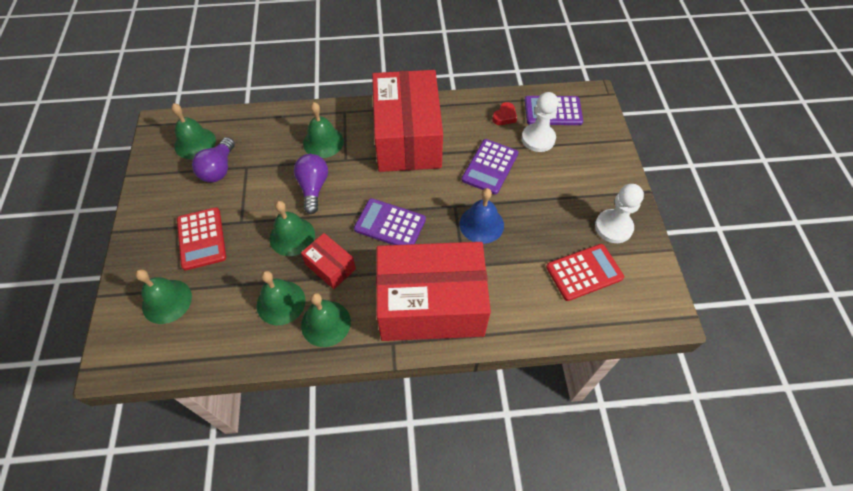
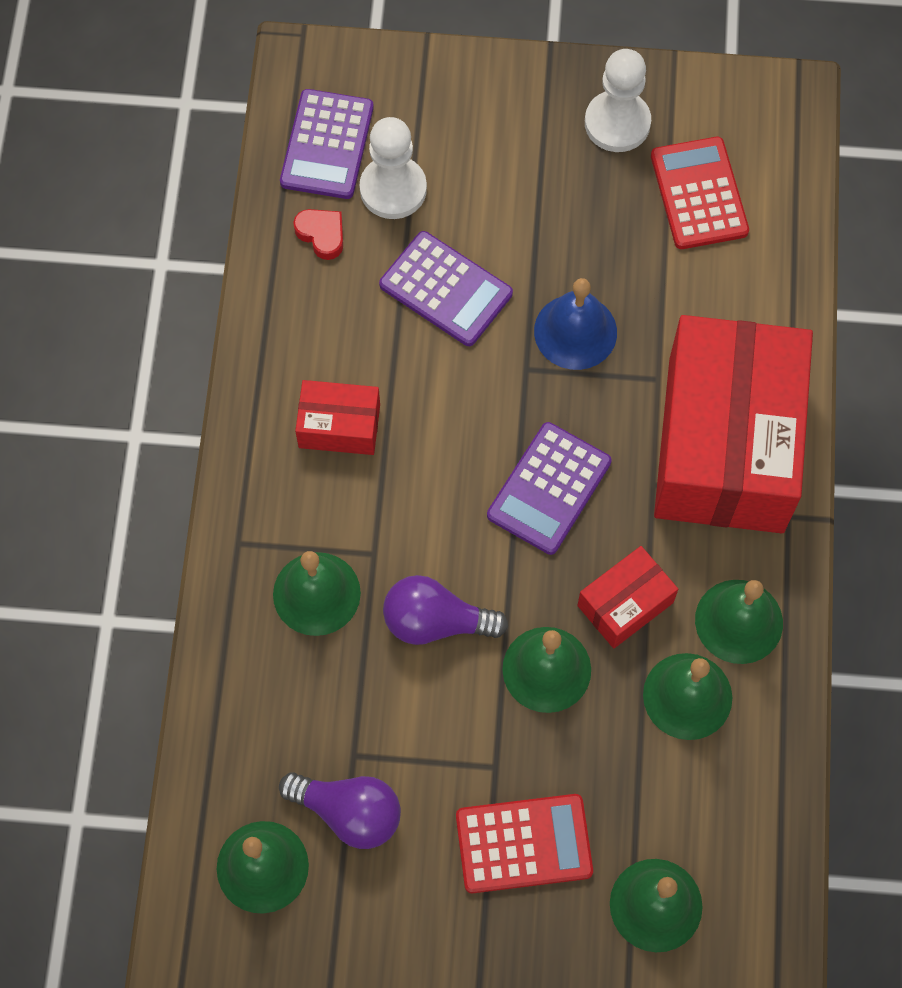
camera: 80 degrees left, 10 degrees up
red box [372,70,443,172] -> red box [295,380,380,455], size x0.43

